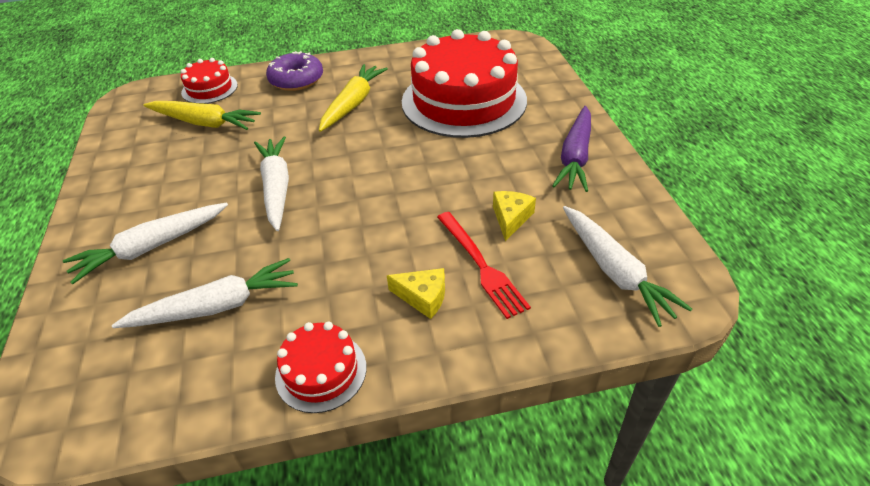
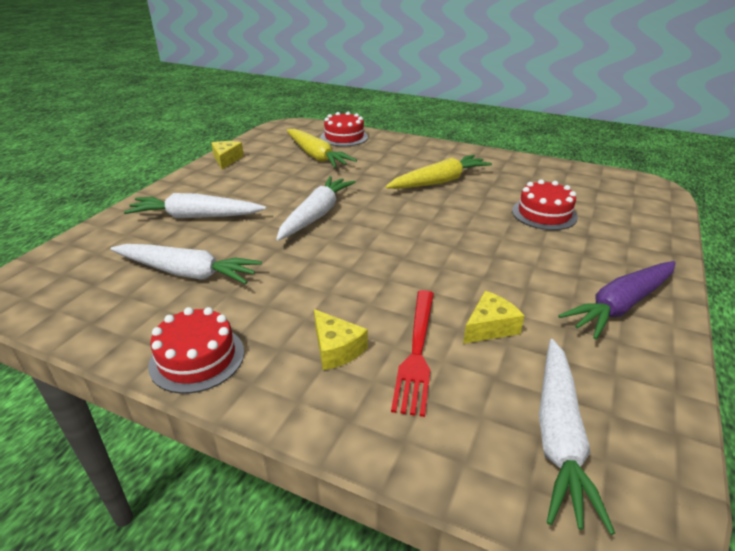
camera: 35 degrees right, 10 degrees down
purple donut [266,51,323,91] -> none
red cake [402,29,527,138] -> red cake [512,179,578,230], size x0.46
none -> yellow cheese [211,141,244,169]

